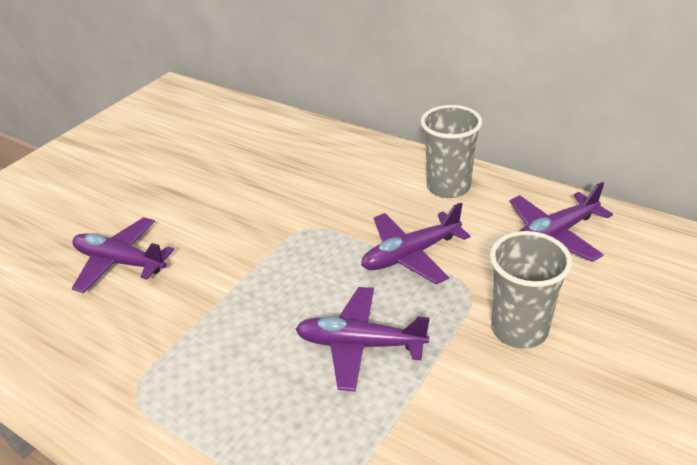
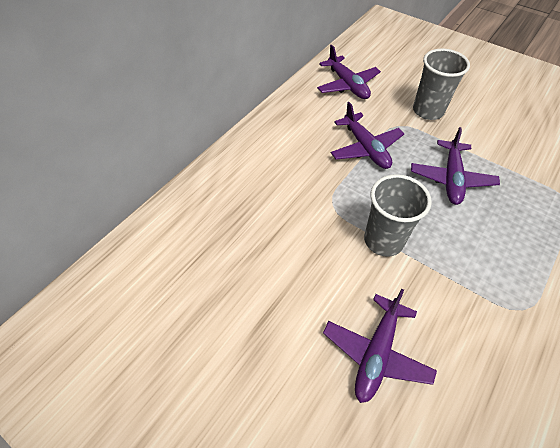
camera: 90 degrees left, 15 degrees up
grey cup [421,105,482,198] -> grey cup moved to [364,174,432,257]

